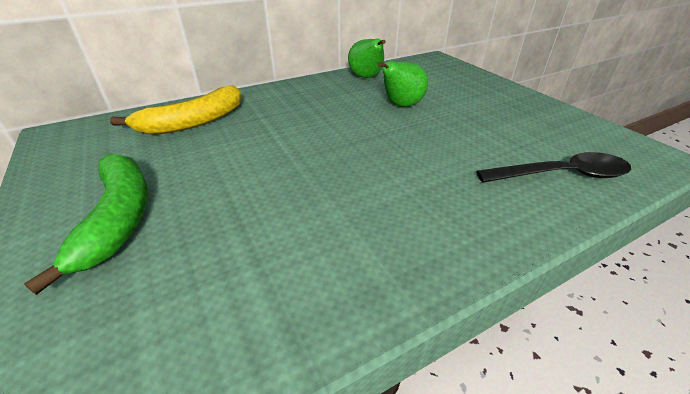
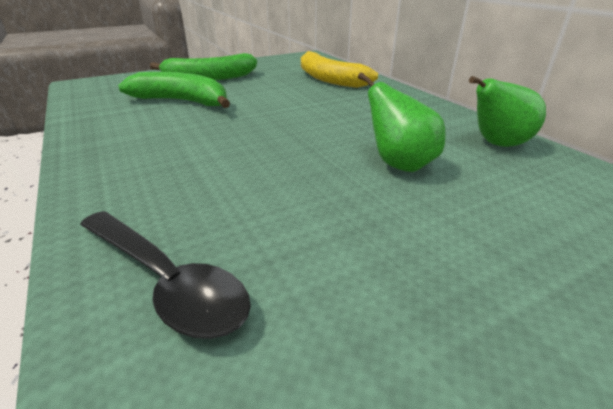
camera: 90 degrees right, 5 degrees down
black spoon [476,152,631,183] -> black spoon turned 45 degrees counterclockwise [80,211,251,339]
none -> green banana [118,72,230,108]

